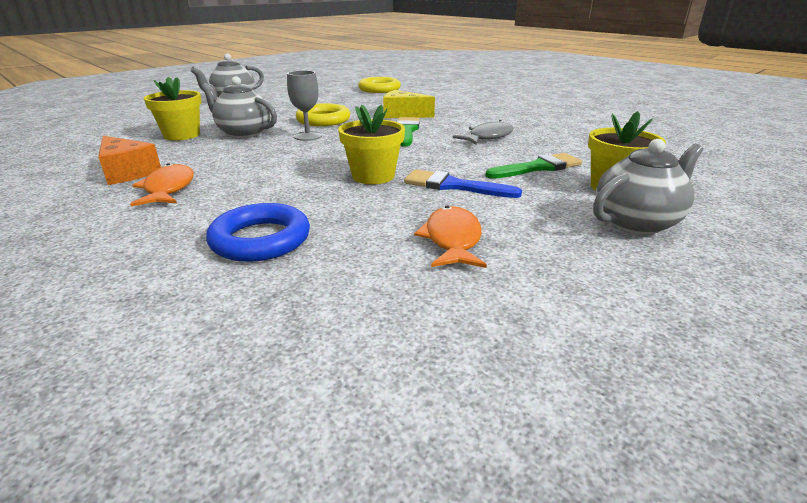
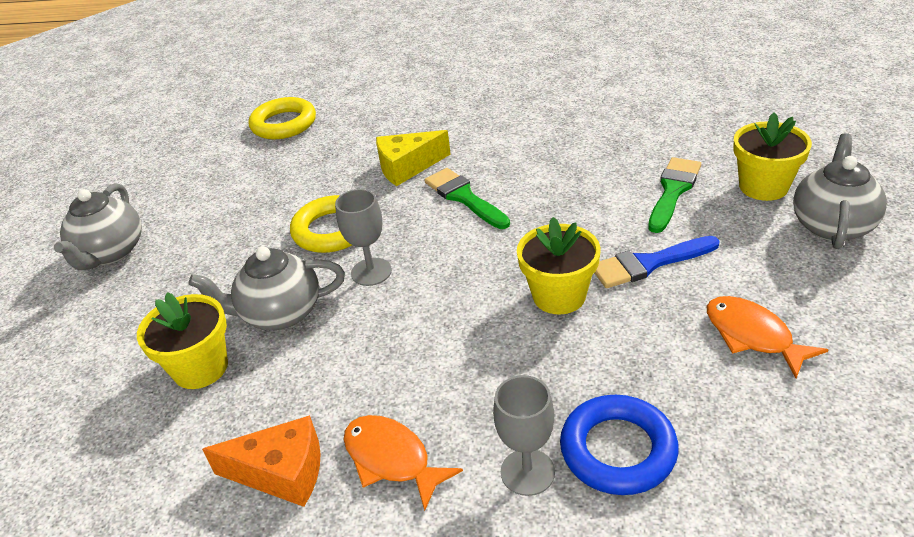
camera: 35 degrees left, 10 degrees up
grey fish [453,120,514,145] -> none
none -> grey goblet [493,375,555,496]

